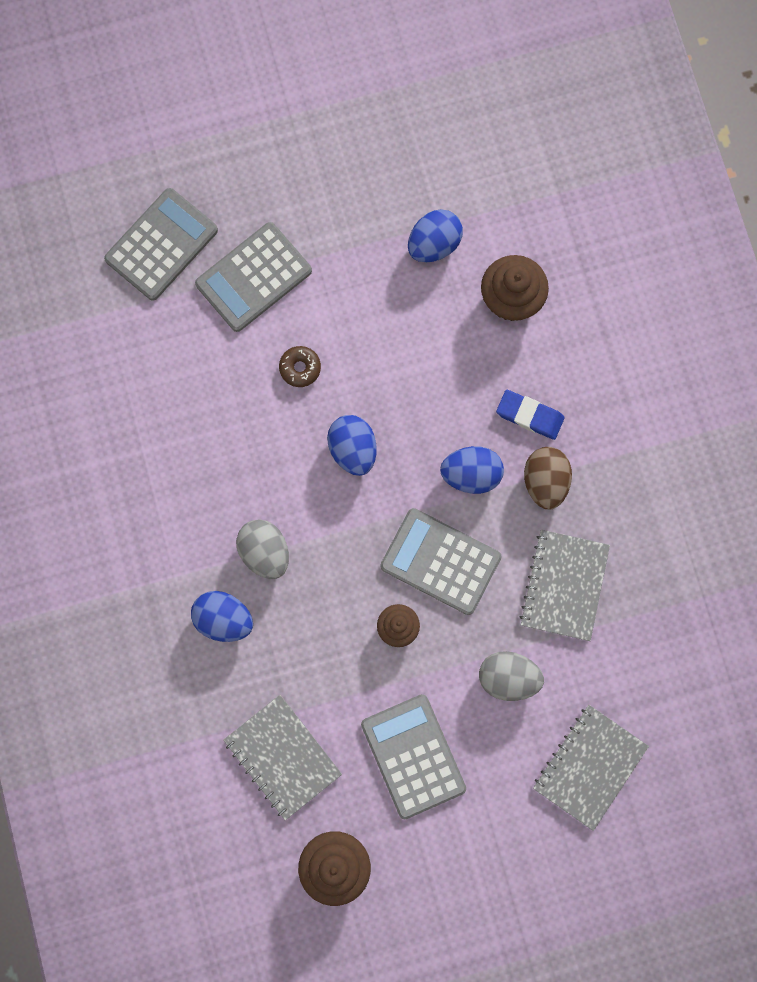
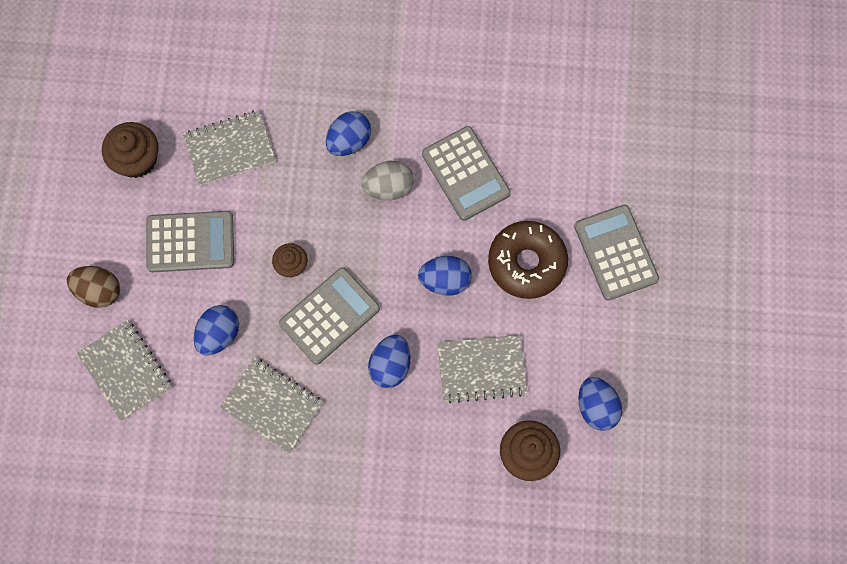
camera: 110 degrees right, 5 degrees down
grey calculator [104,188,218,301] -> grey calculator moved to [422,126,511,221]
brown donut [279,346,321,387] -> brown donut [488,221,568,299], size x2.23
grey egg [479,651,544,701] -> blue egg [193,305,239,355]
blue eraser [496,390,565,440] -> none
brown egg [524,447,572,510] -> brown egg moved to [67,266,120,308]
none -> grey notebook [437,335,527,404]

